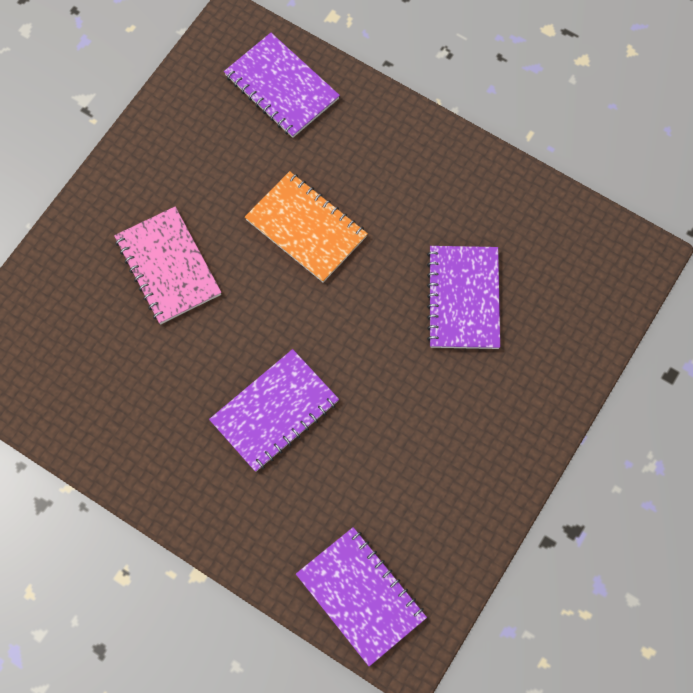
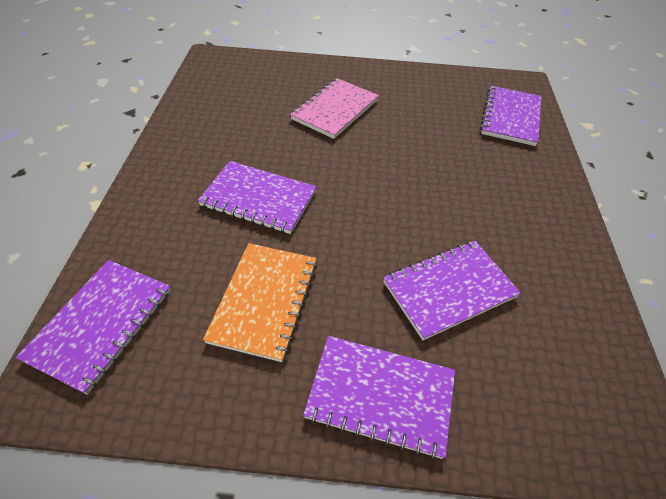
camera: 60 degrees right, 20 degrees down
orange notebook [245,171,368,282] -> orange notebook moved to [203,243,317,362]
none -> purple notebook [303,336,455,460]

